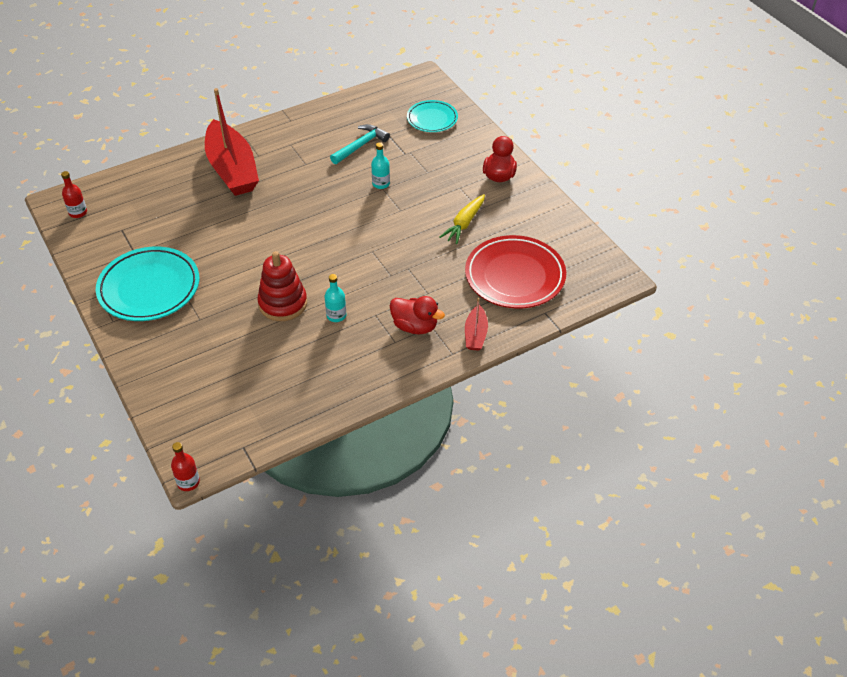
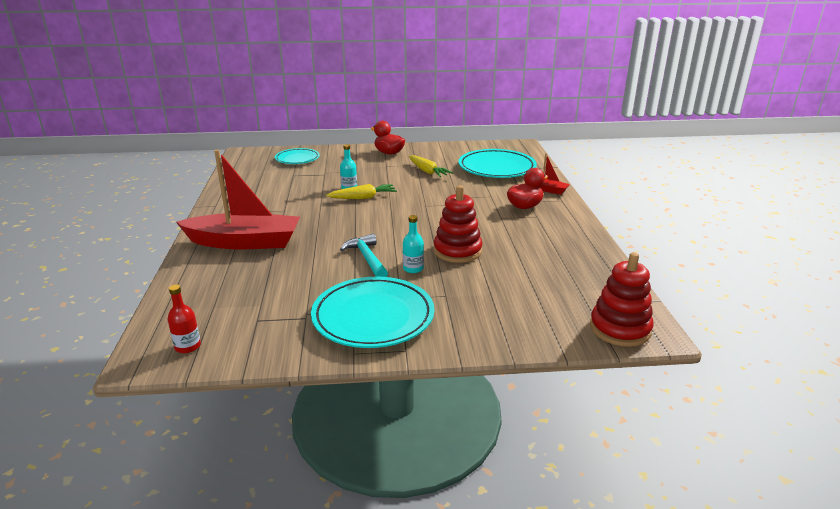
camera: 65 degrees left, 20 degrees down
red bottle [171,442,200,491] -> none
turquoise bottle [325,274,346,322] -> turquoise bottle moved to [403,215,424,273]
turquoise hammer [330,124,390,164] -> turquoise hammer moved to [340,234,388,277]
red plate [465,235,566,309] -> turquoise plate [458,149,537,178]
none -> yellow carrot [326,184,397,199]
none -> red stacking toy [590,252,653,347]

